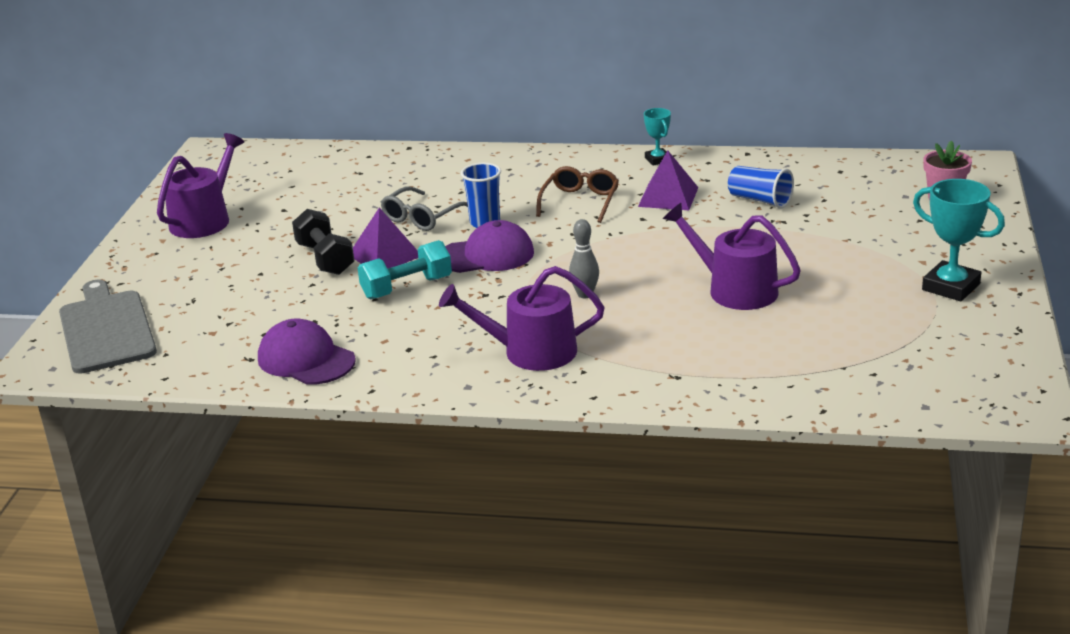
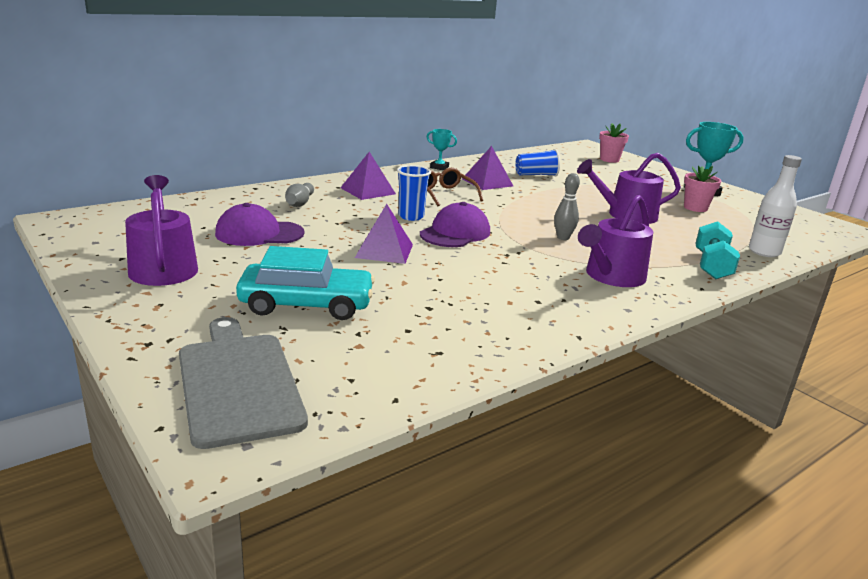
camera: 50 degrees left, 5 degrees down
grey cutting board [59,280,157,374] -> grey cutting board turned 45 degrees clockwise [179,317,308,449]
purple cap [258,318,356,385] -> purple cap moved to [215,203,305,246]
black dumbbell [292,209,354,275] -> none
turquoise dumbbell [358,240,452,299] -> turquoise dumbbell moved to [695,221,740,280]
grey glasses [381,187,468,231] -> none
none -> turquoise car [236,246,375,320]
none -> grey bowling pin [285,183,314,207]
none -> purple pyramid [341,152,396,200]
none -> pink flower pot [684,166,722,212]
none -> white bottle [749,155,802,257]

